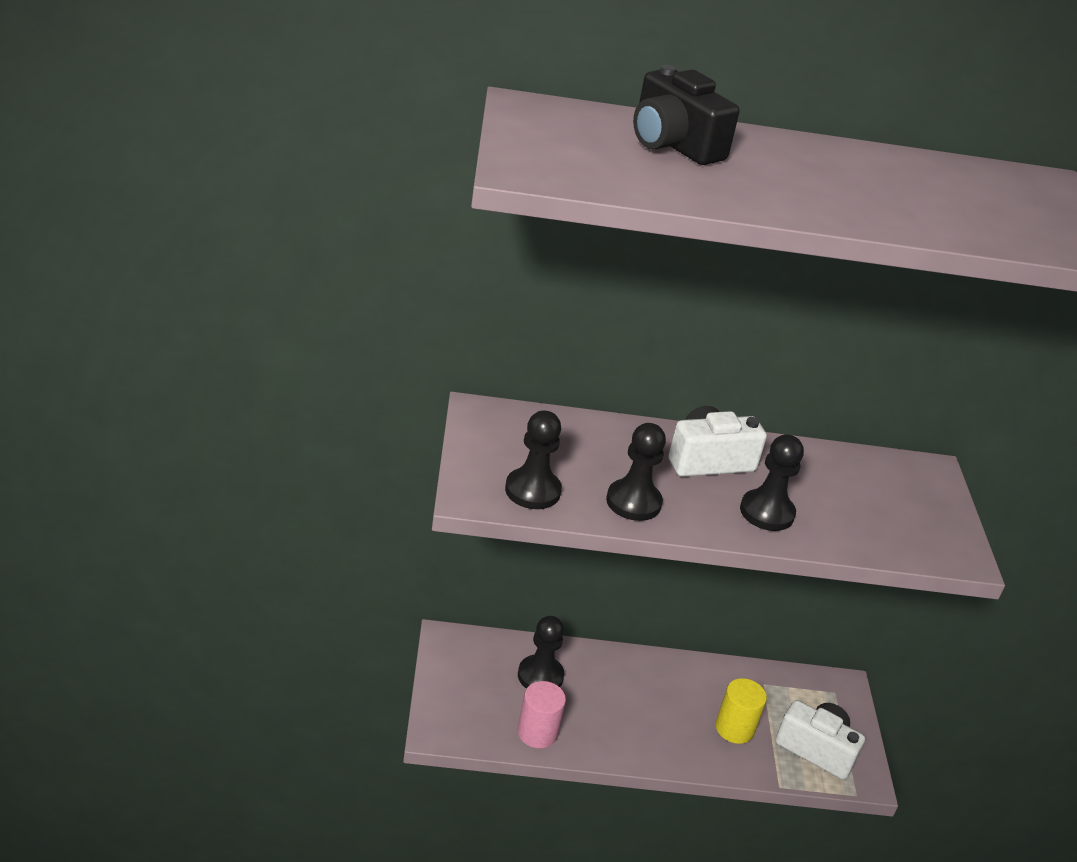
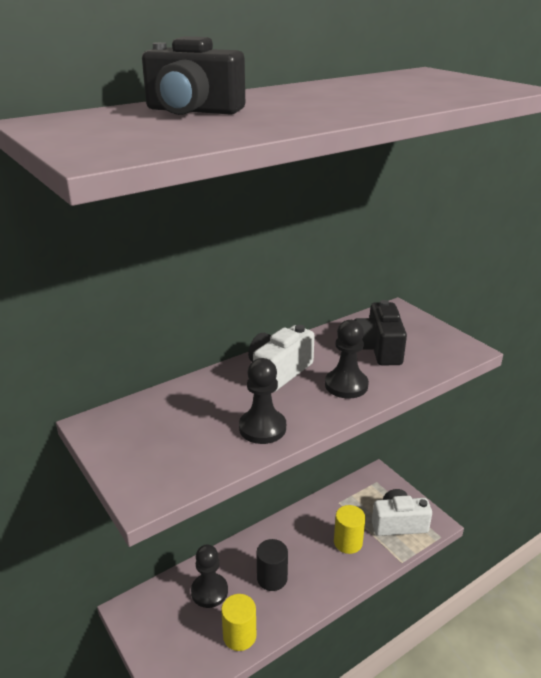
camera: 30 degrees left, 5 degrees down
black pawn [505,411,562,509] -> none
pink cylinder [517,681,566,749] -> yellow cylinder [221,594,256,651]
none -> black cylinder [257,539,288,591]
none -> black camera [354,300,407,365]

